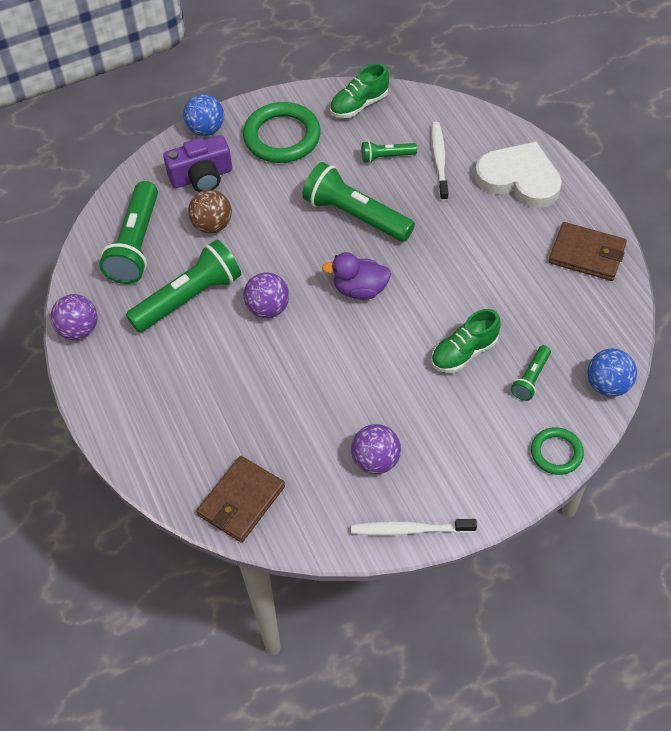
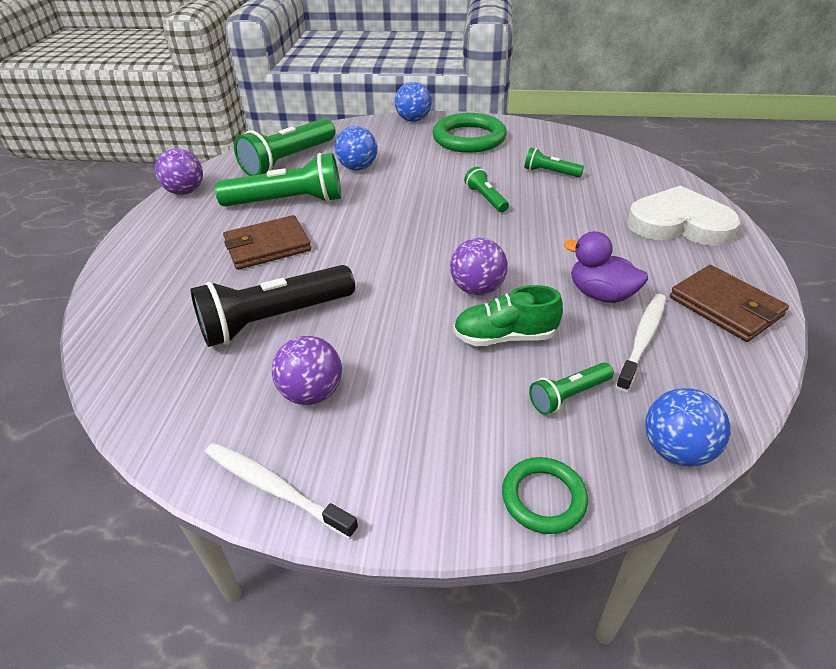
camera: 30 degrees right, 15 degrees down
purple camera [163,135,232,192] -> none
brown ball [188,190,232,233] -> blue ball [335,126,377,171]
brown wallet [196,456,285,543] -> brown wallet moved to [223,215,311,270]
purple ball [243,272,289,318] -> purple ball moved to [450,238,508,295]
green flashlight [302,162,415,242] -> green flashlight [464,167,509,212], size x0.50
purple duck [322,252,391,300] -> purple duck moved to [564,231,648,303]
green shoe [330,63,389,118] -> none
white toothbrush [431,122,448,201] -> white toothbrush moved to [616,294,666,392]
white heart [475,142,562,208] -> white heart turned 45 degrees counterclockwise [627,185,740,246]
none -> black flashlight [191,265,355,347]

